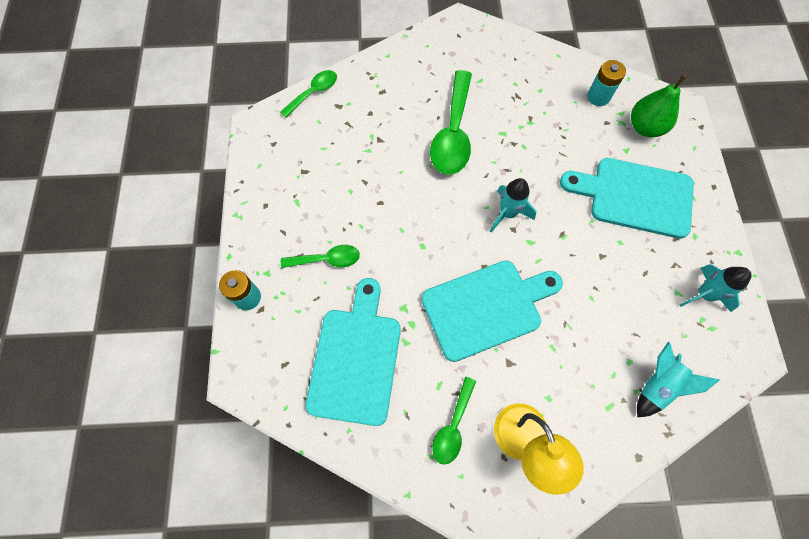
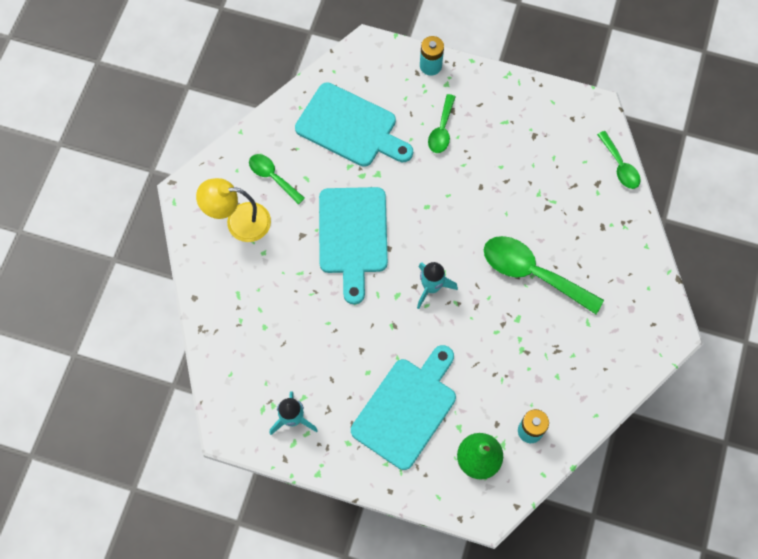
camera: 110 degrees right, 0 degrees up
turquoise rocket [637,342,720,417] -> none

